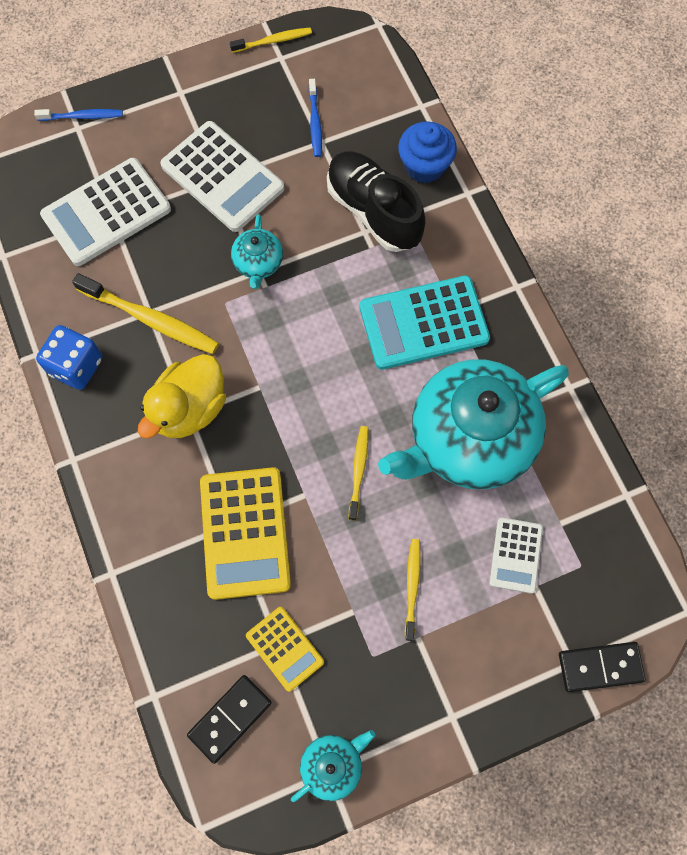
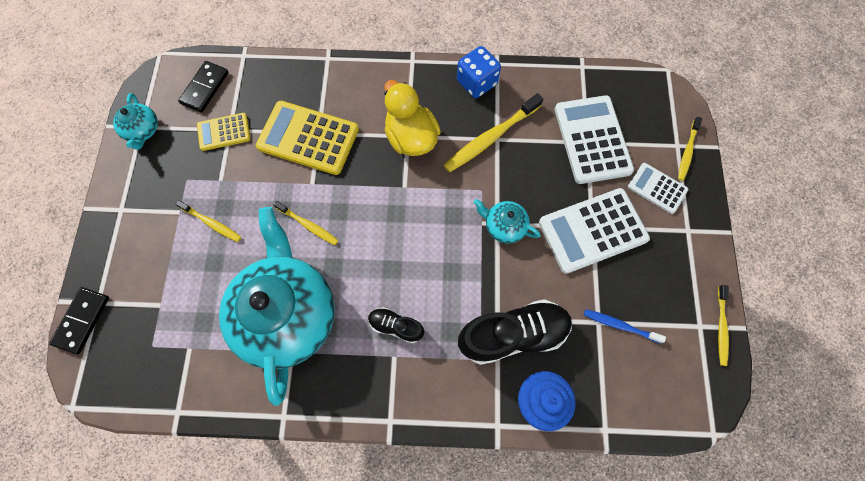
camera: 115 degrees right, 0 degrees up
blue toothbrush [34,109,123,121] -> yellow toothbrush [678,117,702,181]
black domino [187,675,272,764] -> black domino turned 45 degrees clockwise [178,61,229,112]
turquoise calculator [359,275,490,370] -> black shoe [368,307,424,343]
white calculator [489,517,543,594] -> white calculator moved to [628,163,688,214]

